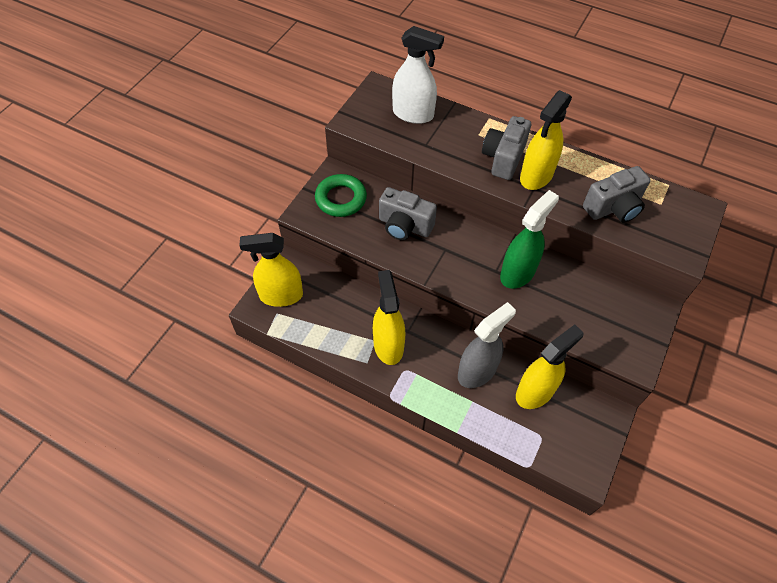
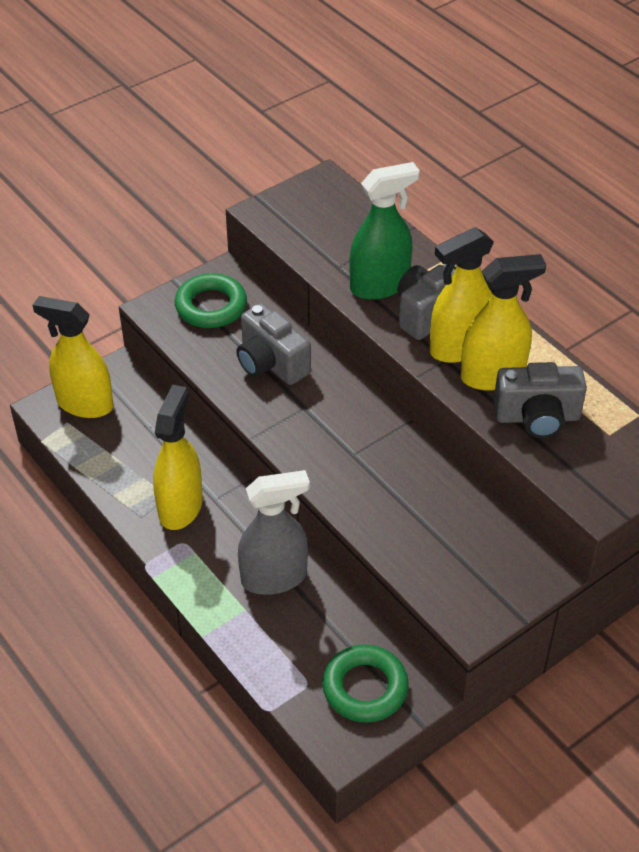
camera: 25 degrees right, 10 degrees down
white spray bottle [392,26,444,124] -> none
green spray bottle [500,190,559,289] -> green spray bottle moved to [349,162,420,300]
yellow spray bottle [516,324,584,409] -> yellow spray bottle moved to [461,254,546,391]
none -> green ring [322,644,409,723]

